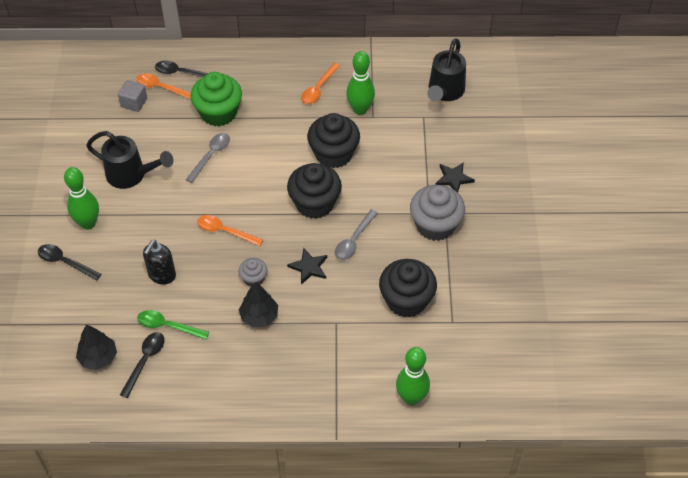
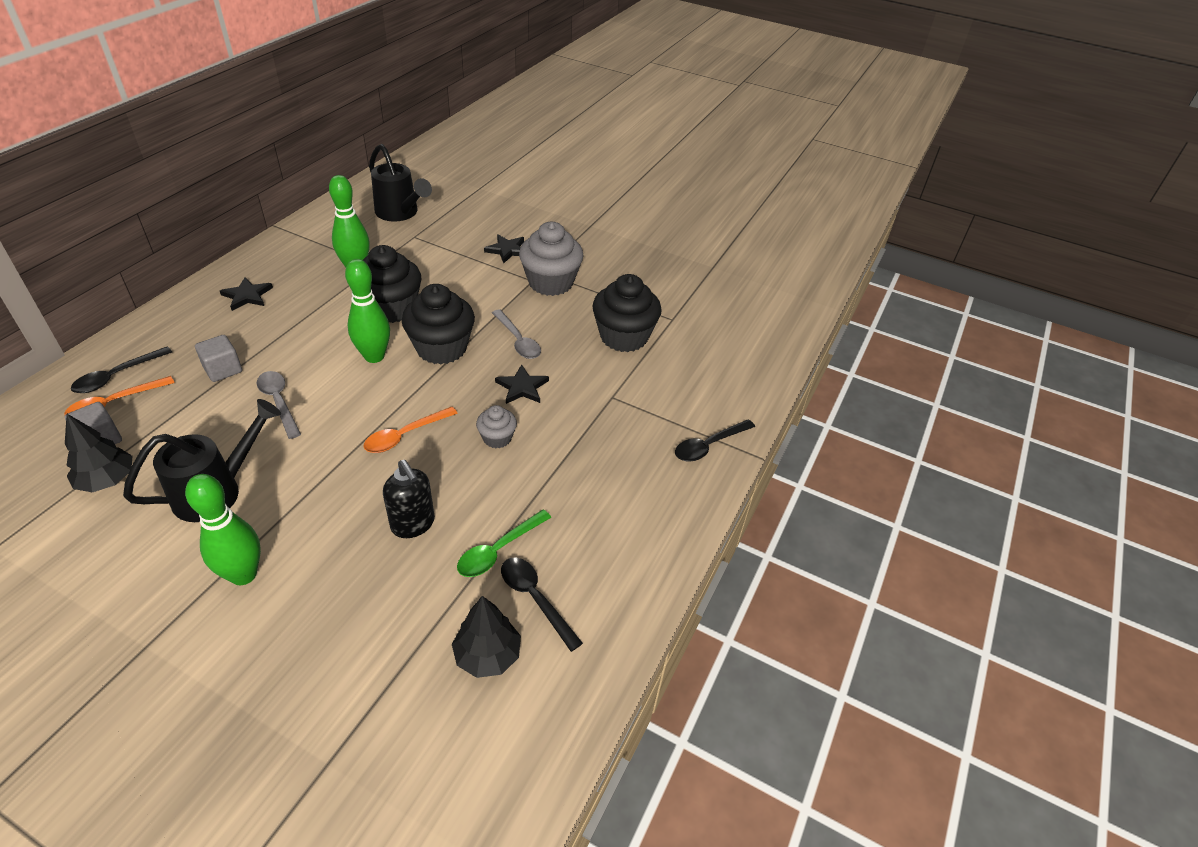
camera: 65 degrees left, 10 degrees down
black spoon [38,244,101,281] -> black spoon moved to [675,419,755,462]
green cupcake [190,72,242,126] -> grey cube [195,335,242,382]
black tree [239,282,278,328] -> black tree moved to [65,414,132,492]
orange spoon [301,63,340,104] -> none
green bowling pin [396,347,430,405] -> green bowling pin moved to [345,259,390,363]
none -> black star [220,277,273,311]

